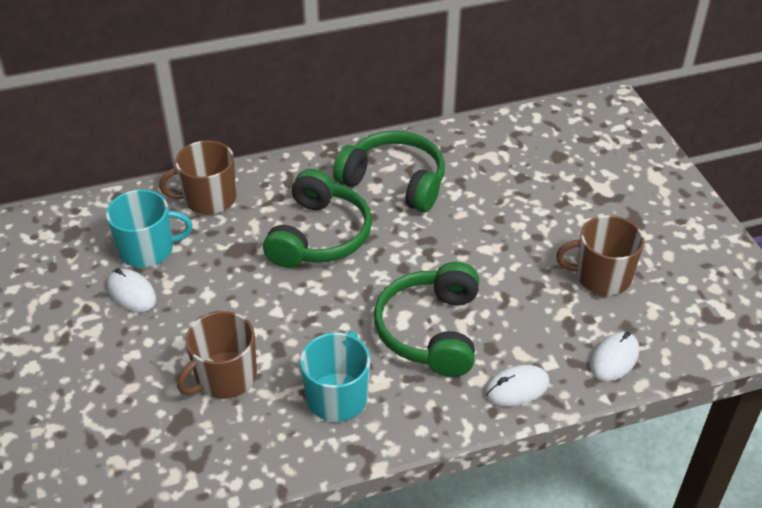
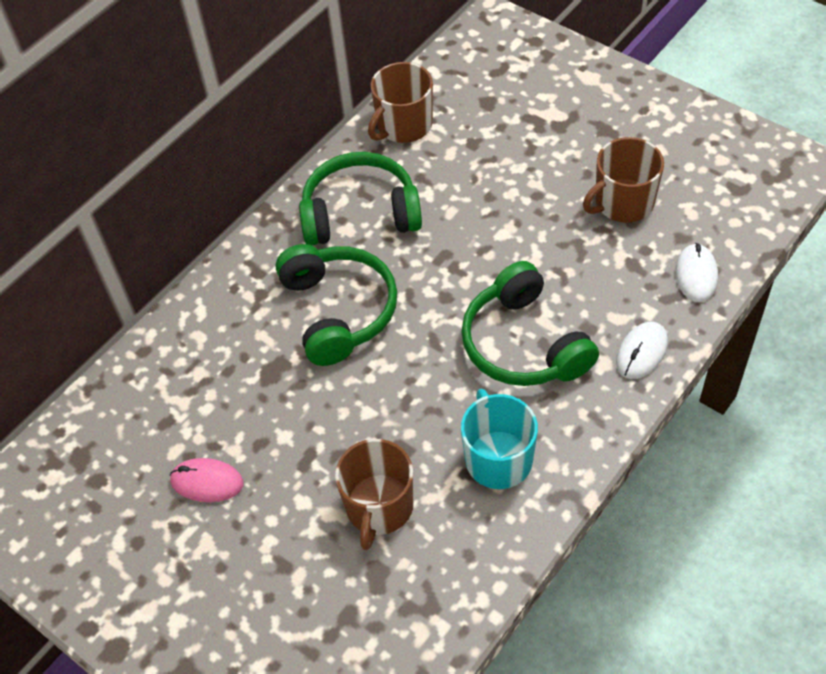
camera: 30 degrees left, 10 degrees up
turquoise mug [106,190,193,268] -> none
white mouse [107,268,156,312] -> pink mouse [170,458,244,502]
brown mug [159,140,236,215] -> brown mug moved to [368,62,433,143]

